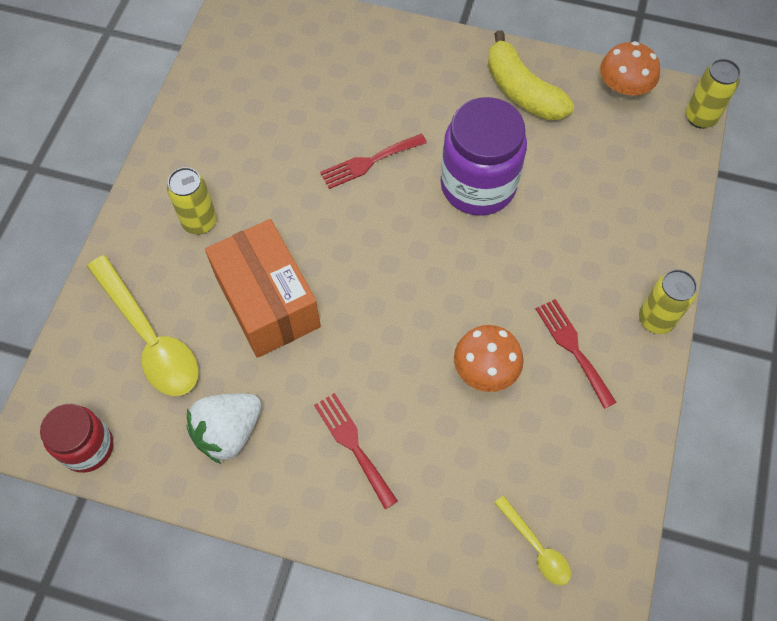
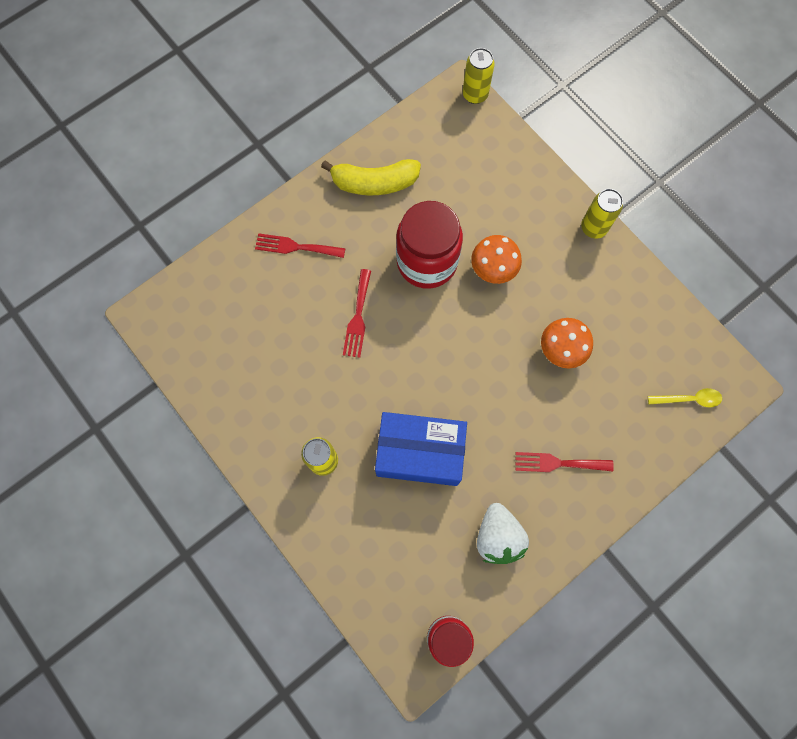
camera: 55 degrees left, 10 degrees up
yellow spoon [87,255,199,396] -> none
orange box [205,219,321,358] -> blue box [375,412,467,486]
purple jar [440,97,527,216] -> red jar [396,201,463,289]
red fork [536,299,617,409] -> red fork moved to [255,233,345,258]
orange mushroom [600,41,660,100] -> orange mushroom moved to [471,235,522,284]

